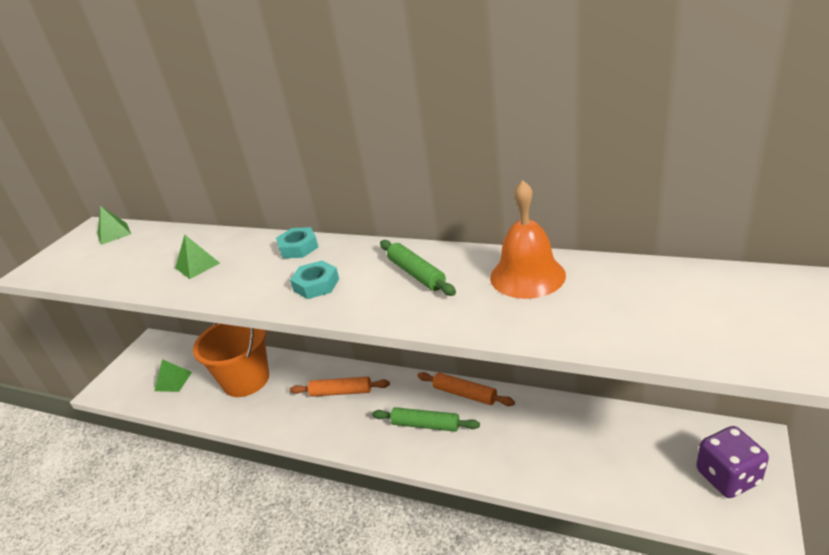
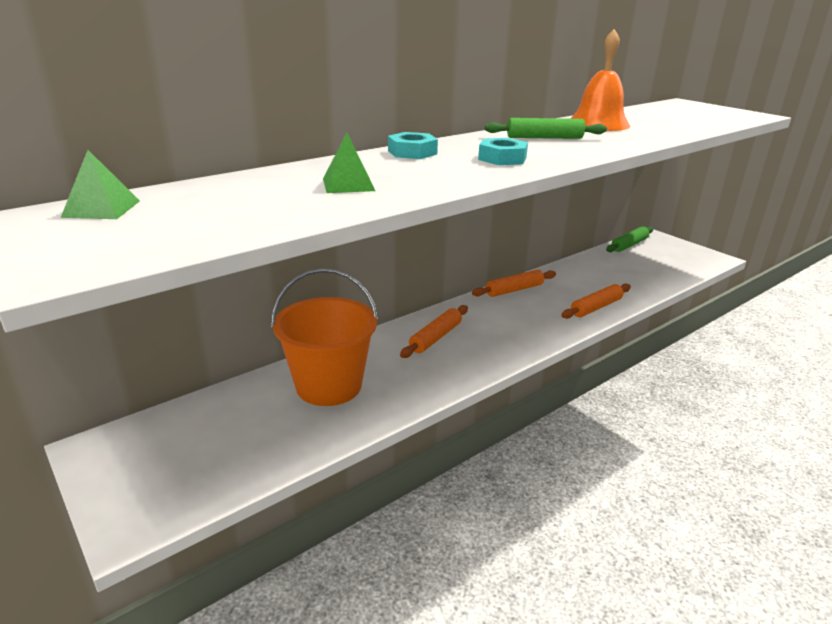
camera: 65 degrees left, 5 degrees down
green pyramid [154,359,192,392] -> none
green rolling pin [372,407,480,432] -> green rolling pin moved to [606,226,653,252]
purple dice [696,426,769,498] -> none
none -> orange rolling pin [561,284,631,319]

